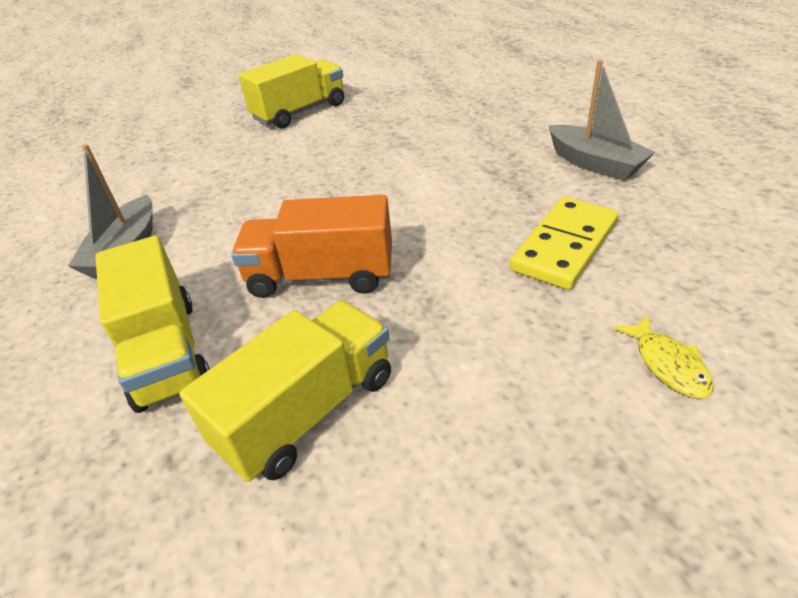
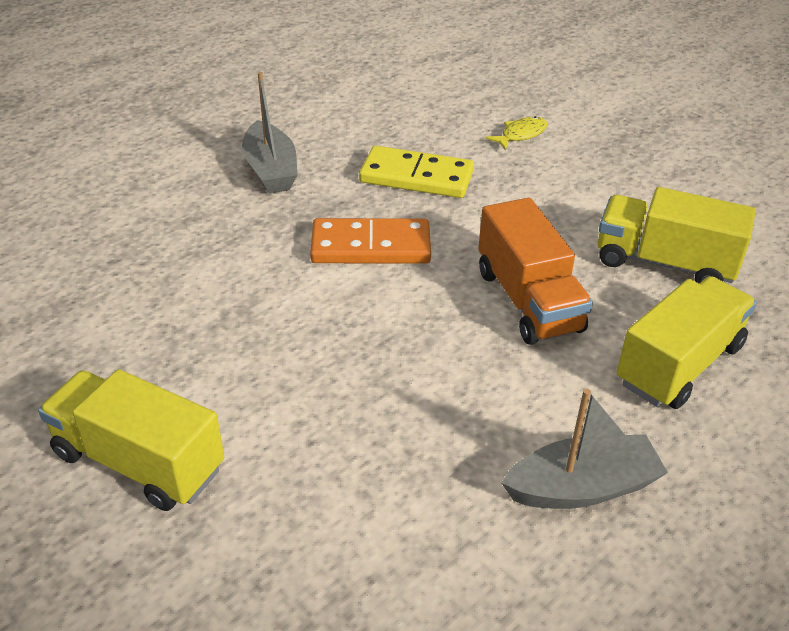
camera: 115 degrees left, 0 degrees up
grey boat [548,60,655,181] -> grey boat turned 135 degrees clockwise [242,72,298,194]
none -> orange domino [310,218,431,264]

